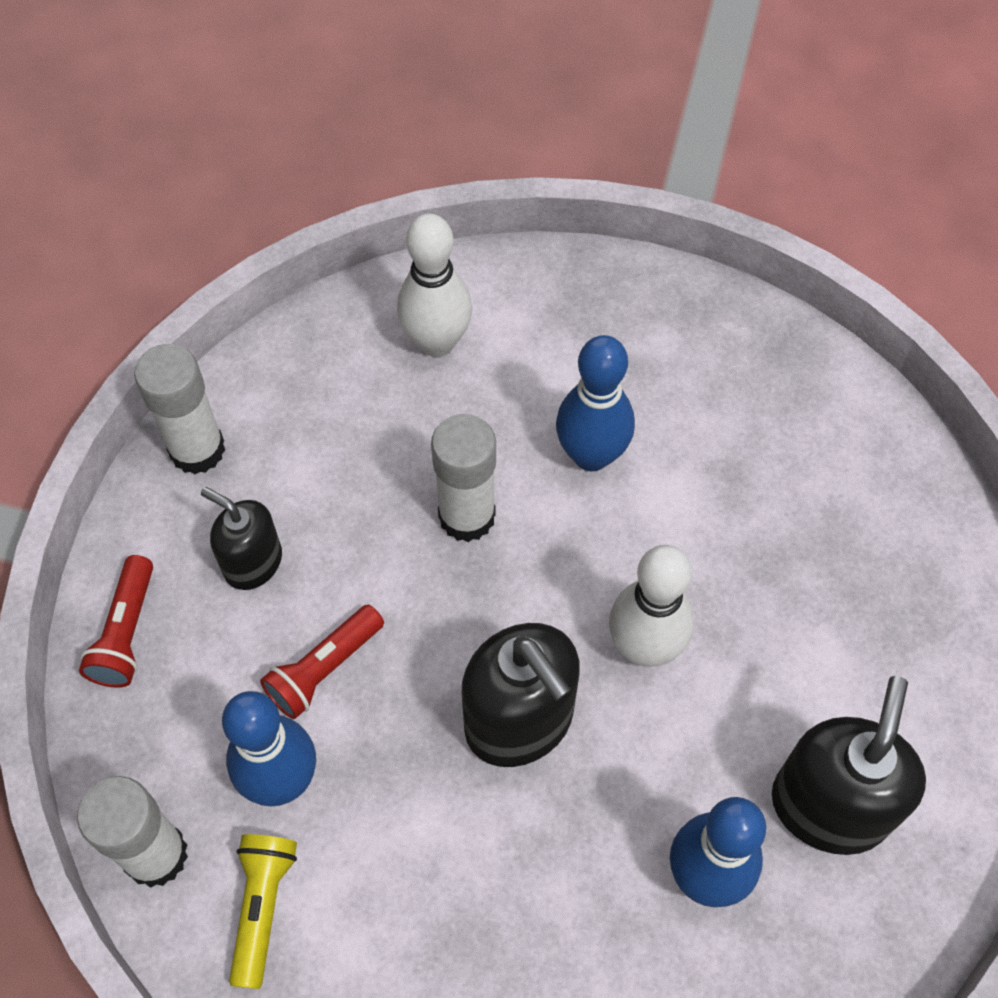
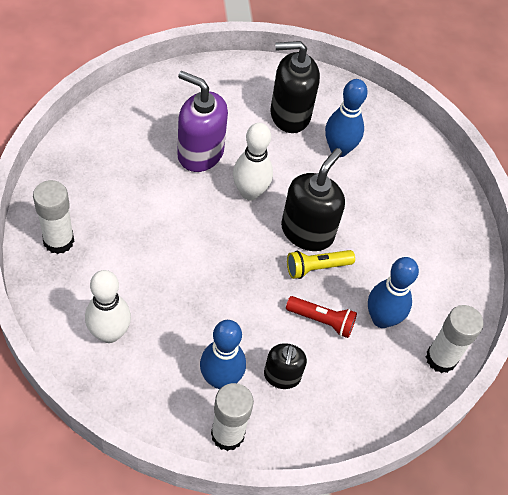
camera: 120 degrees left, 5 degrees down
red flashlight [79,555,153,688] -> none
yellow flashlight [229,834,297,989] -> yellow flashlight moved to [287,250,355,279]
white glue stick [431,414,496,542] -> white glue stick moved to [33,180,74,254]
blue bowling pin [556,335,635,471] -> blue bowling pin moved to [200,320,246,389]
none -> purple soap dispenser [177,71,228,172]

